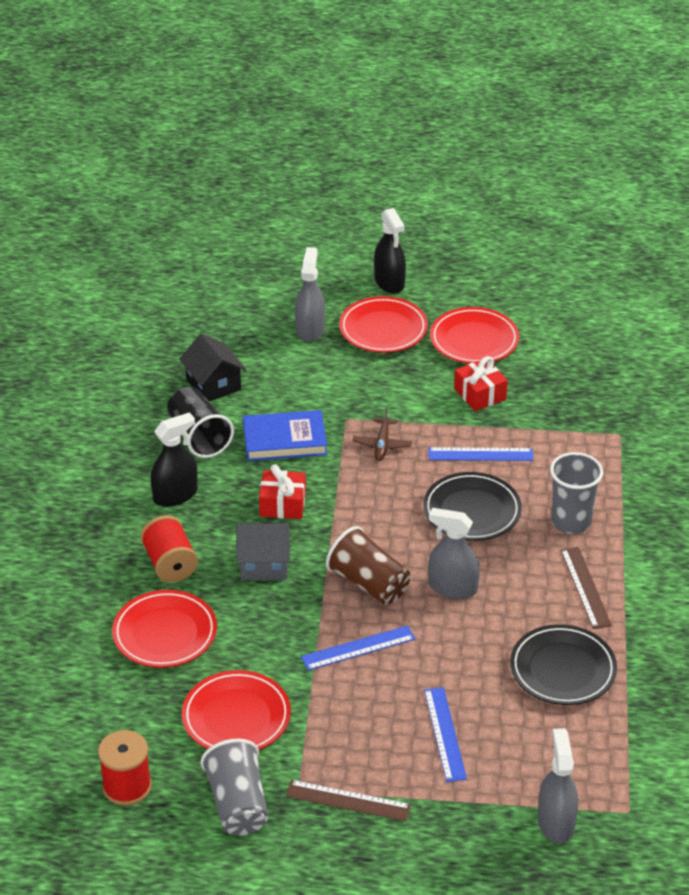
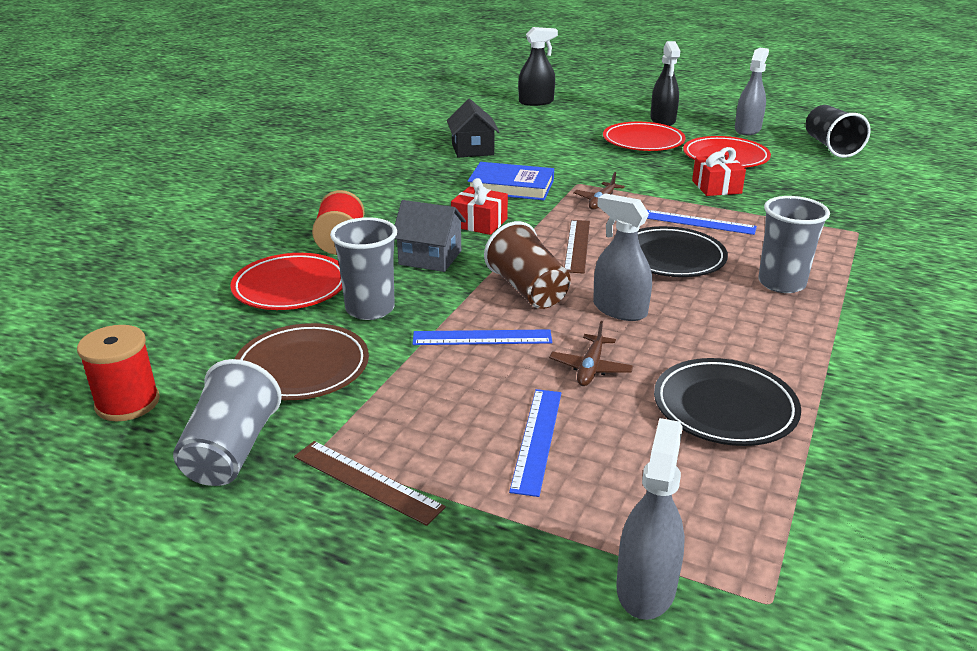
camera: 20 degrees right, 10 degrees down
black spray bottle [151,412,198,507] -> black spray bottle moved to [518,27,558,106]
black cup [167,387,234,458] -> black cup moved to [806,105,871,158]
red plate [182,670,291,750] -> brown plate [235,323,369,400]
grey spray bottle [295,247,325,342] -> grey spray bottle moved to [735,48,769,135]
brown ruler [561,547,612,629] -> brown ruler moved to [564,220,590,274]
none -> grey cup [330,217,397,320]
none -> brown plane [549,321,633,386]

